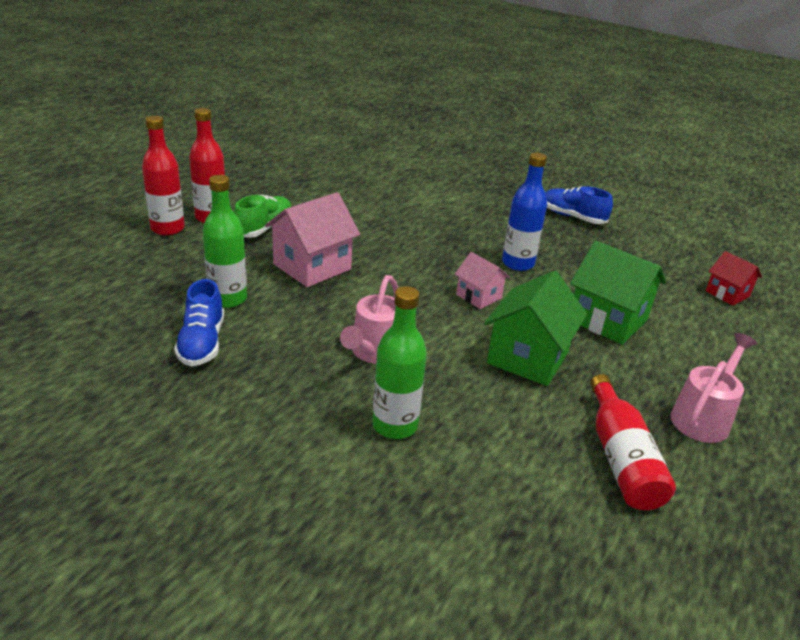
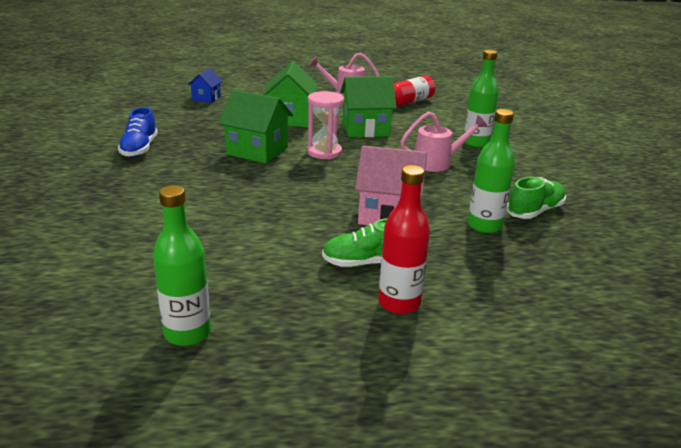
camera: 125 degrees left, 5 degrees down
red bottle [142,116,185,236] -> none
blue shoe [174,279,224,366] -> green shoe [506,177,566,219]
pink house [455,252,510,309] -> pink hourglass [307,91,344,159]
blue bottle [502,152,547,271] -> green house [218,90,293,163]
red house [705,251,762,306] -> blue house [188,68,223,103]
none -> green bottle [153,185,211,346]

